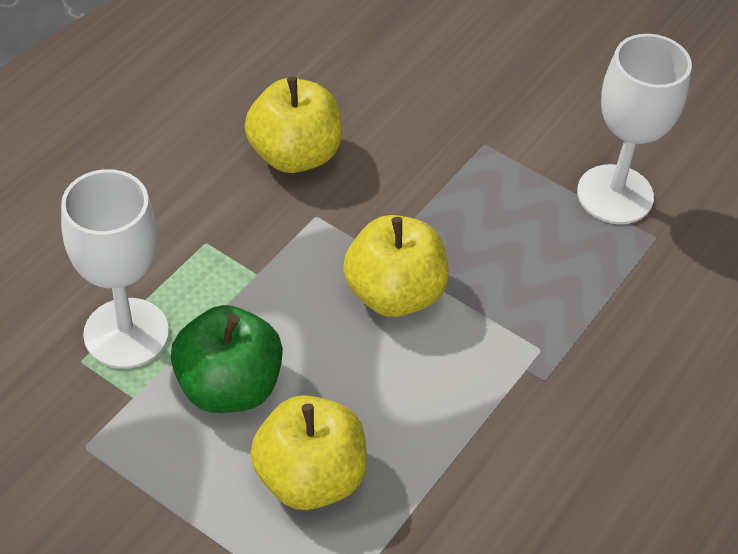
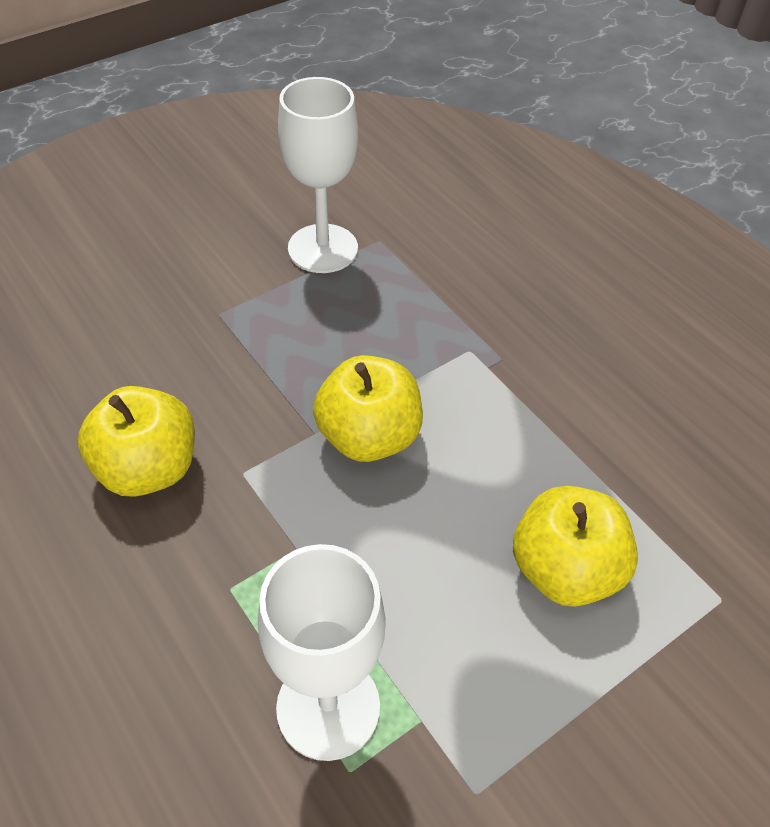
camera: 70 degrees left, 0 degrees up
green apple [171,305,283,413] -> none

